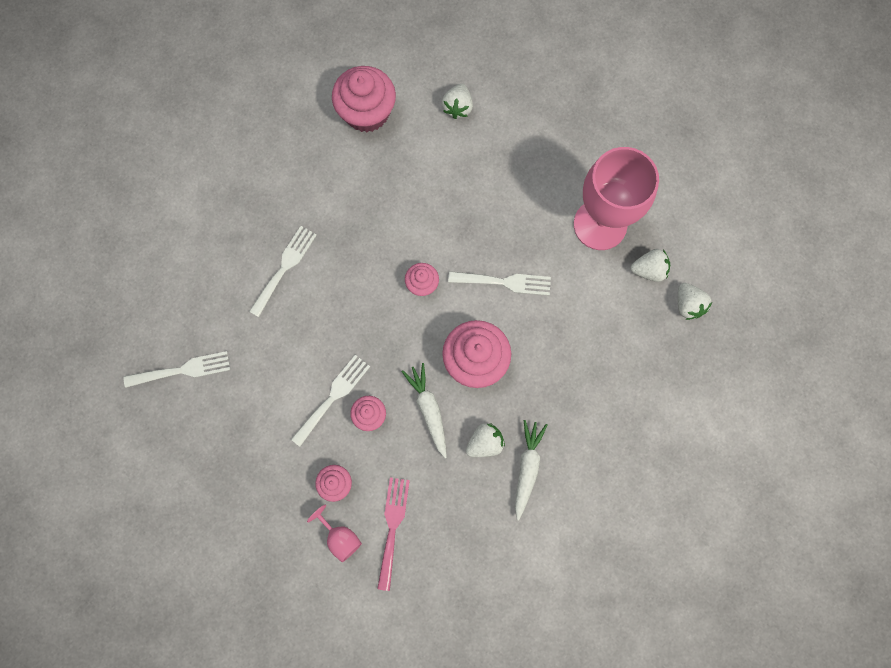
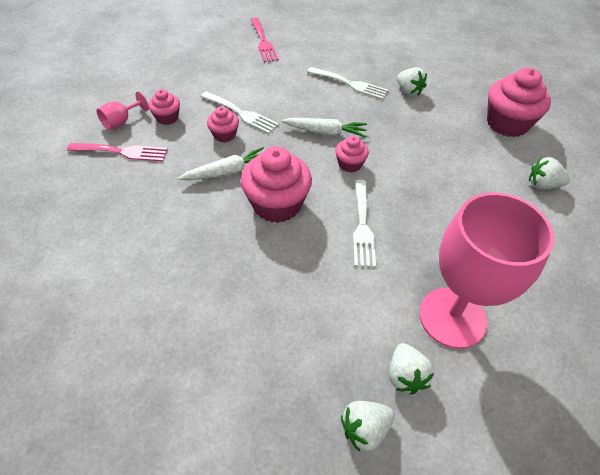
camera: 85 degrees right, 25 degrees down
white fork [124,351,230,388] -> pink fork [250,18,279,62]
white strawberry [466,423,505,457] -> white strawberry moved to [397,67,427,96]
white carrot [515,420,547,520] -> white carrot moved to [281,118,367,138]

